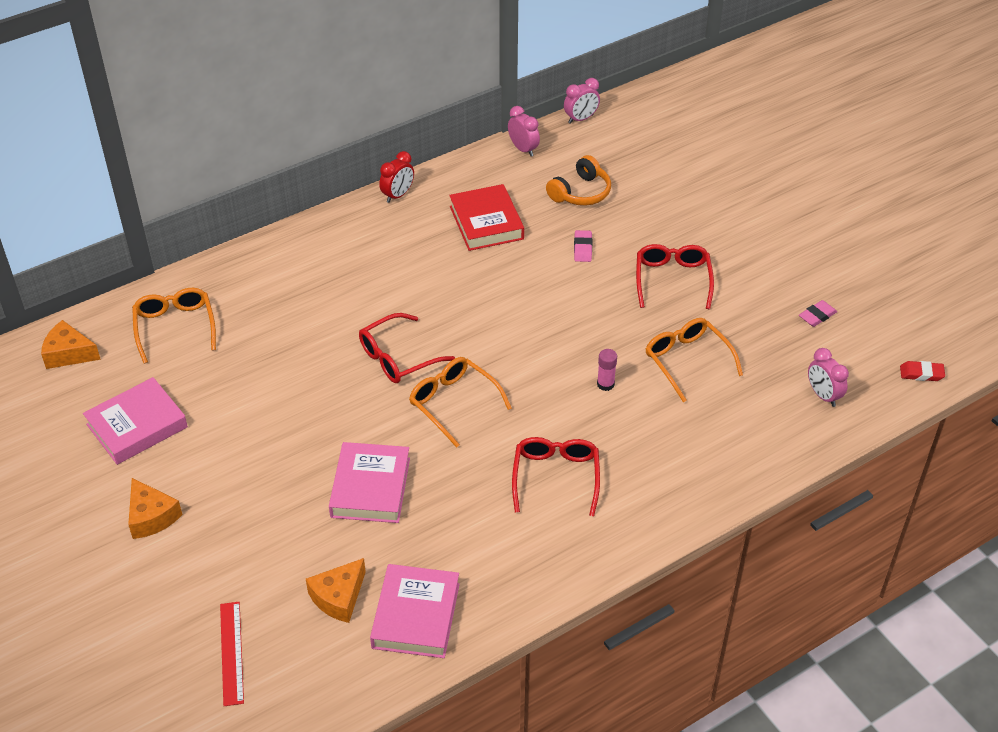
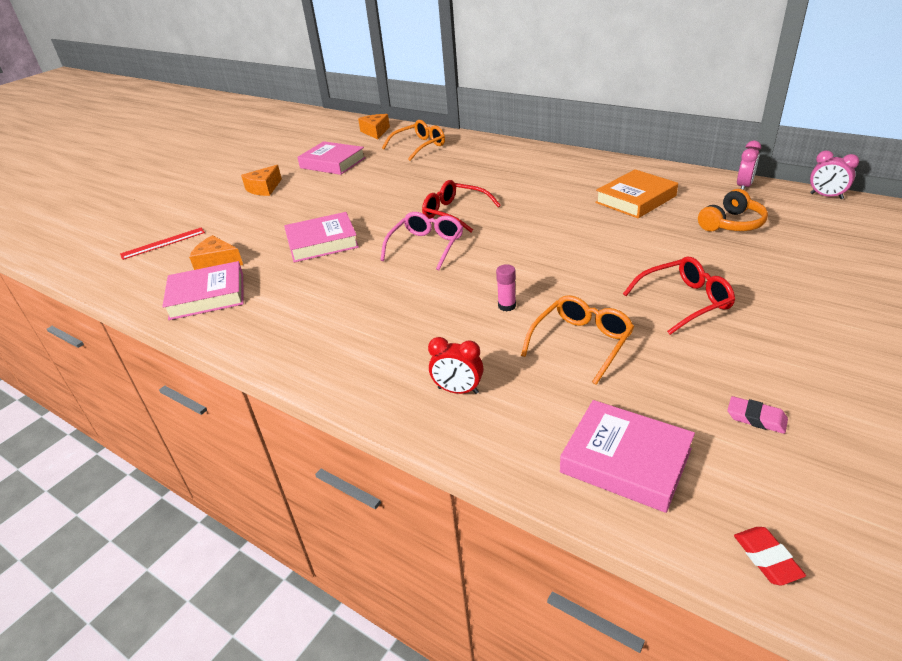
camera: 70 degrees right, 10 degrees down
red clock [379,151,414,203] -> red clock moved to [428,337,483,394]
orange glasses [409,357,512,448] -> pink glasses [380,212,463,270]
red book [449,184,524,251] -> orange book [595,169,678,218]
red glasses [512,437,600,516] -> none
orange headphones [546,155,611,206] -> orange headphones turned 60 degrees counterclockwise [698,189,768,231]
pink eraser [574,230,592,262] -> none
pink clock [808,348,849,407] -> pink book [560,400,695,513]

